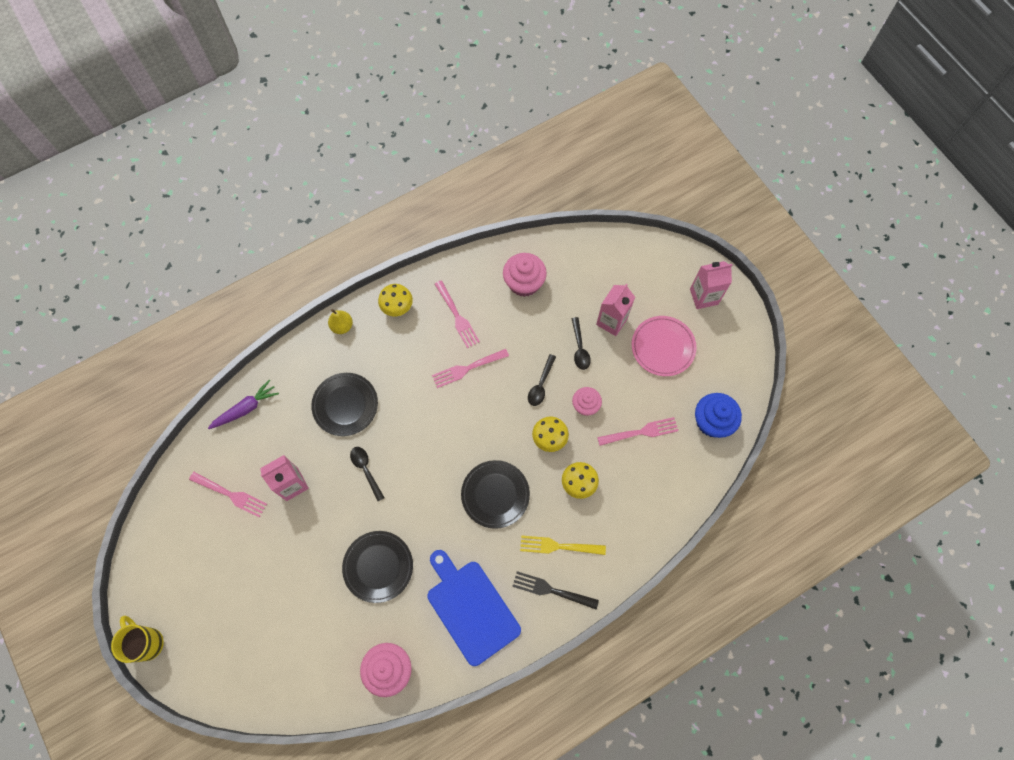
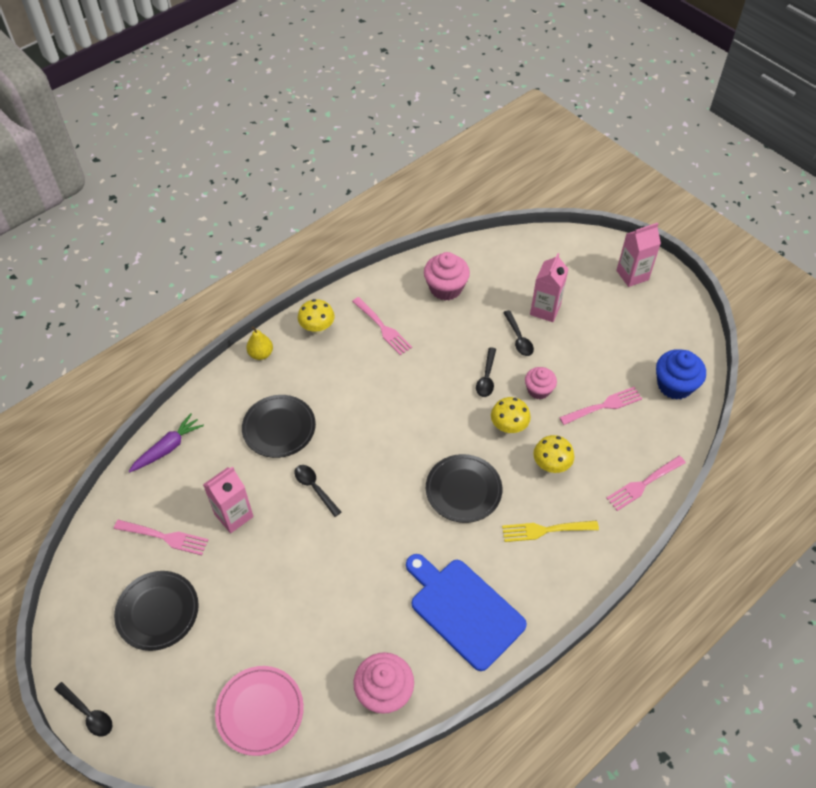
camera: 10 degrees left, 15 degrees down
yellow mug [111,616,164,663] -> black spoon [54,682,113,736]
black plate [342,531,413,603] -> black plate moved to [114,571,199,651]
pink fork [432,349,509,388] -> pink fork moved to [606,456,686,511]
black fork [512,571,599,609] -> none
pink plate [632,316,697,376] -> pink plate moved to [215,666,304,756]

